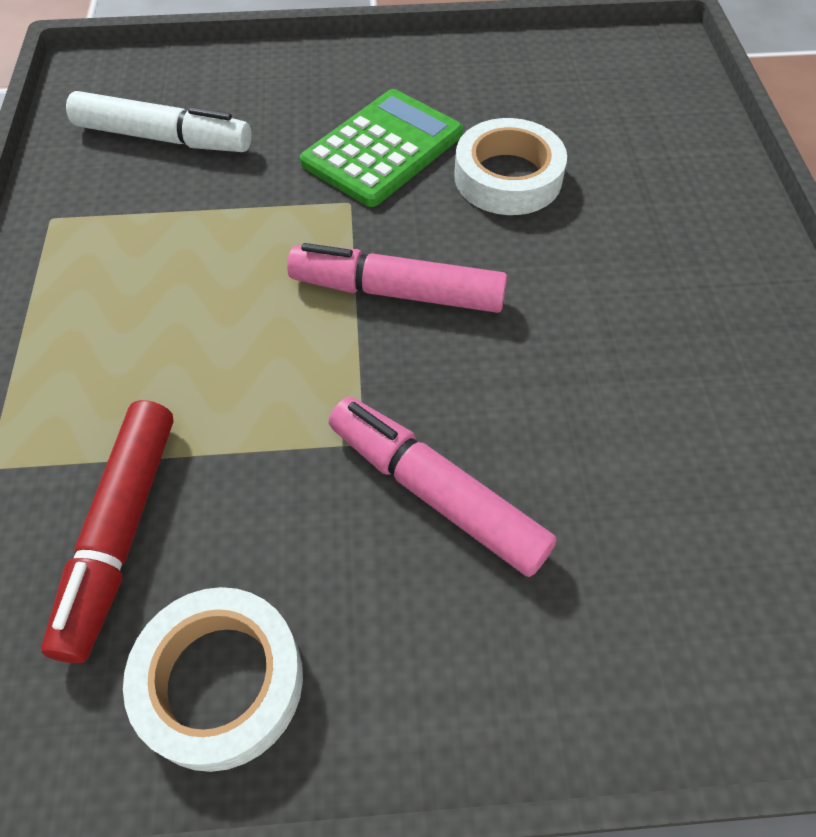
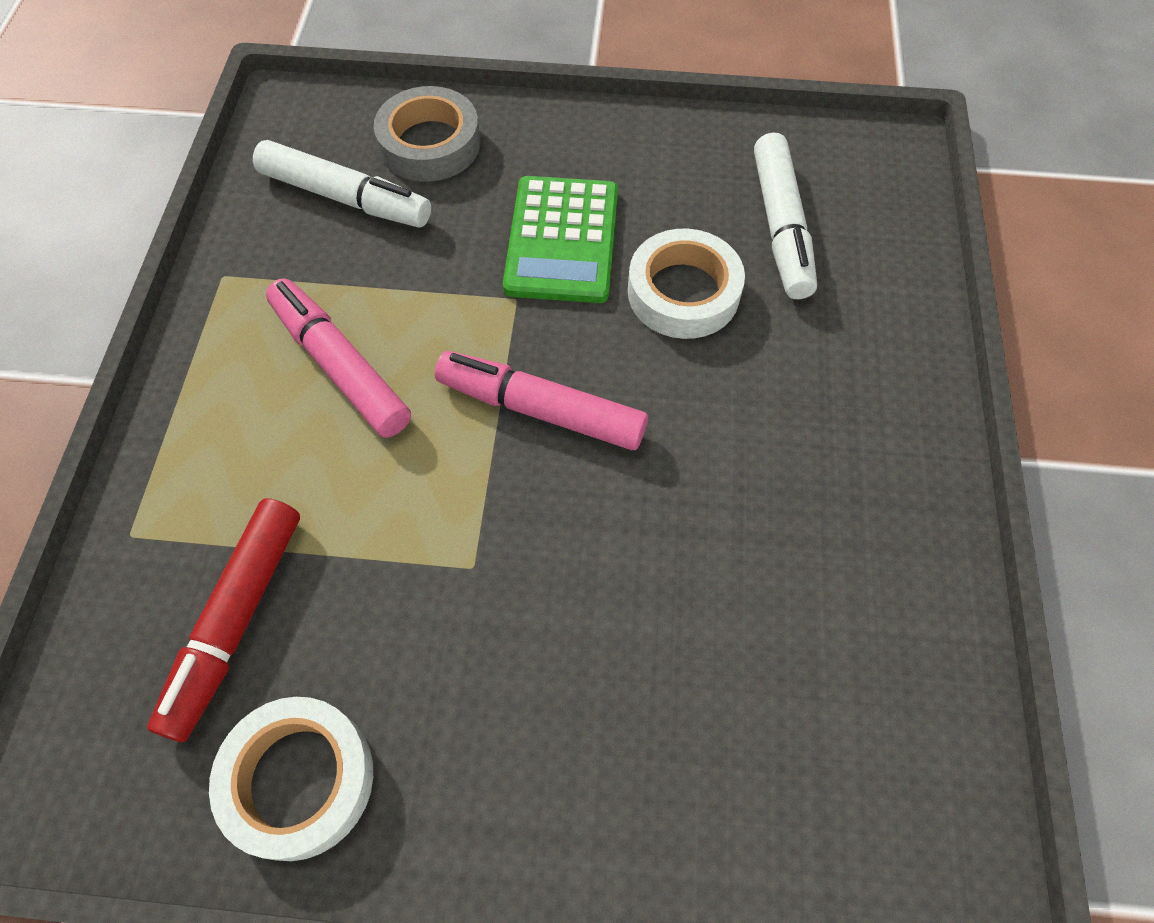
camera: 10 degrees right, 5 degrees up
green calculator [300,89,463,207] -> green calculator turned 135 degrees clockwise [503,176,618,303]
pink marker [329,397,557,577] -> pink marker moved to [266,278,411,438]
none -> grey tape [373,86,480,182]
none -> white marker [754,132,817,299]

